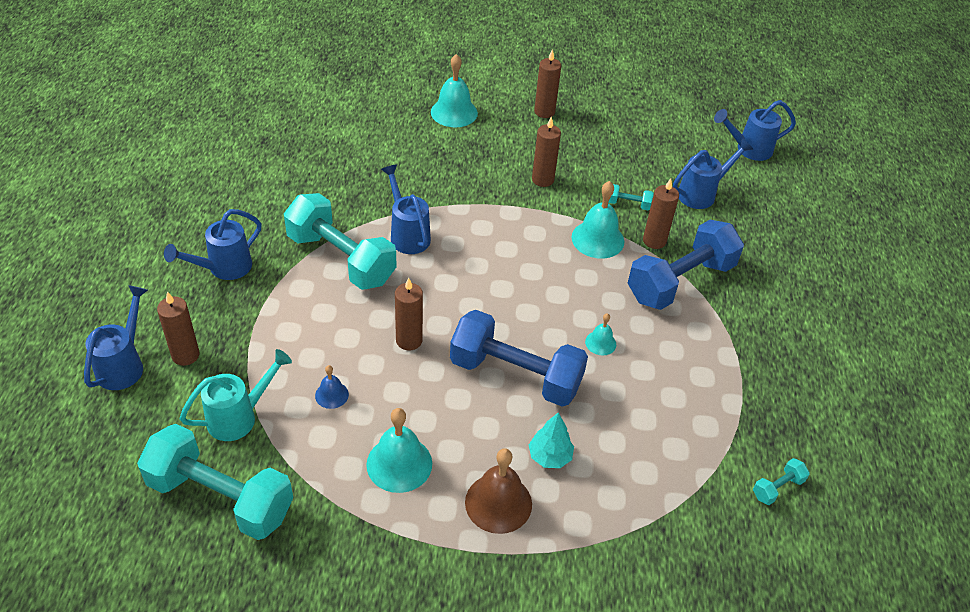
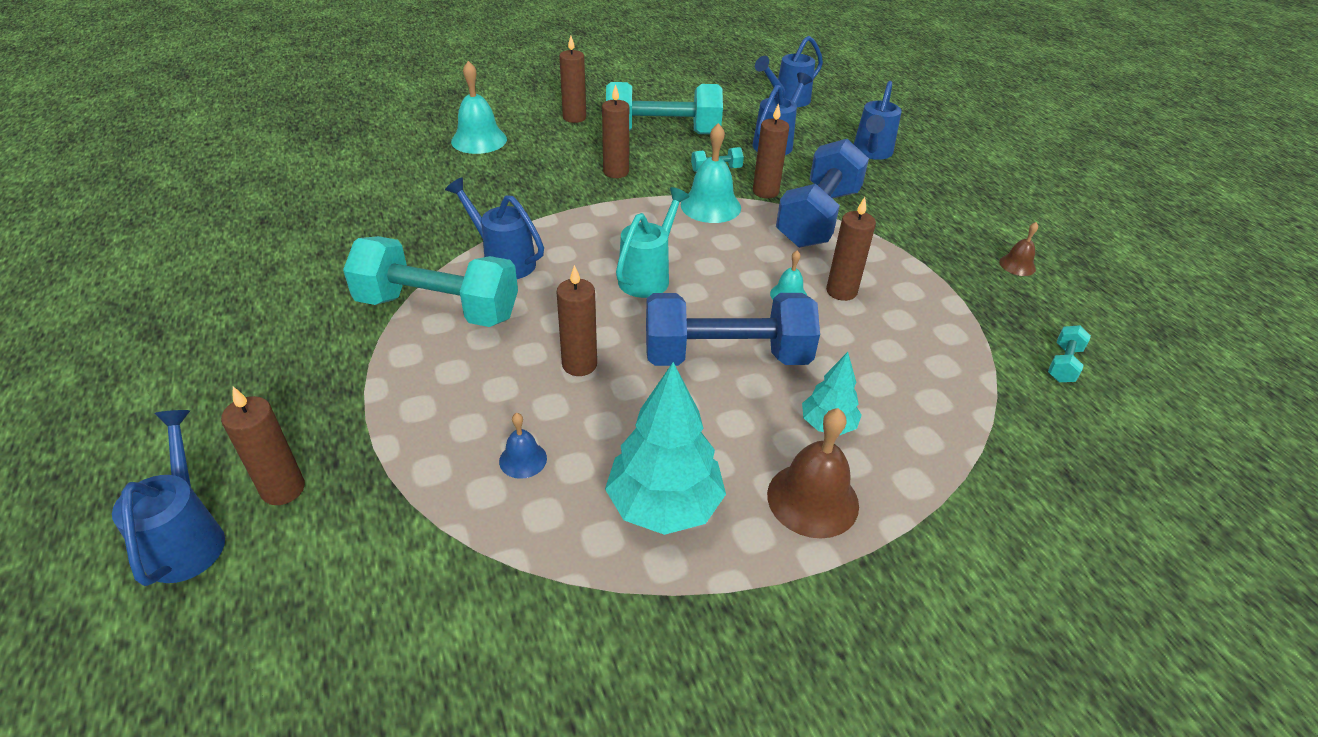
camera: 25 degrees left, 5 degrees down
turquoise dumbbell [137,424,293,540] -> turquoise dumbbell moved to [606,82,723,134]
blue watering can [164,209,262,280] -> blue watering can moved to [854,81,902,160]
turquoise watering can [179,349,292,441] -> turquoise watering can moved to [616,187,690,298]
turquoise bell [366,408,432,493] -> turquoise tree [605,362,726,535]
none -> brown candle [826,197,876,301]
none -> brown bell [999,222,1038,276]

